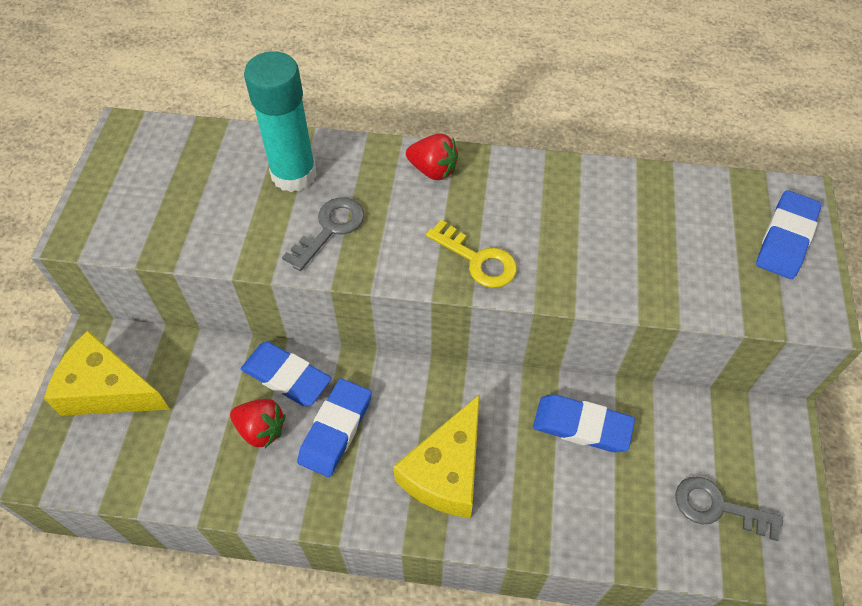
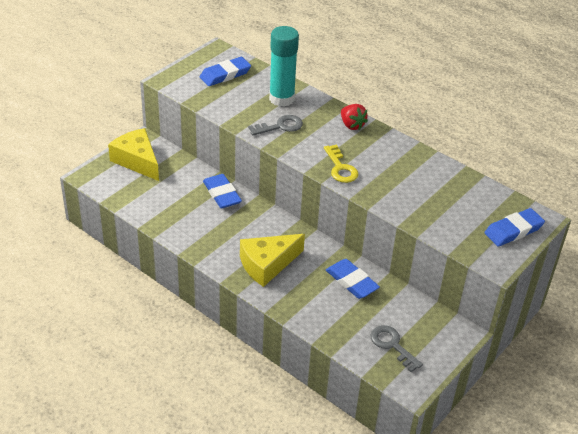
camera: 30 degrees right, 15 degrees down
red strawberry [230,399,286,448] -> none
blue eraser [297,378,372,477] -> blue eraser moved to [200,57,251,86]

